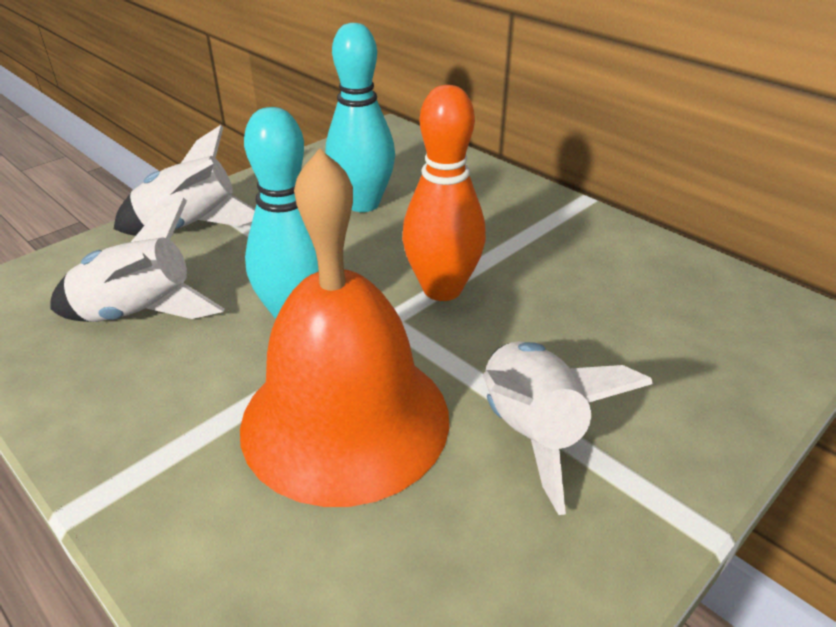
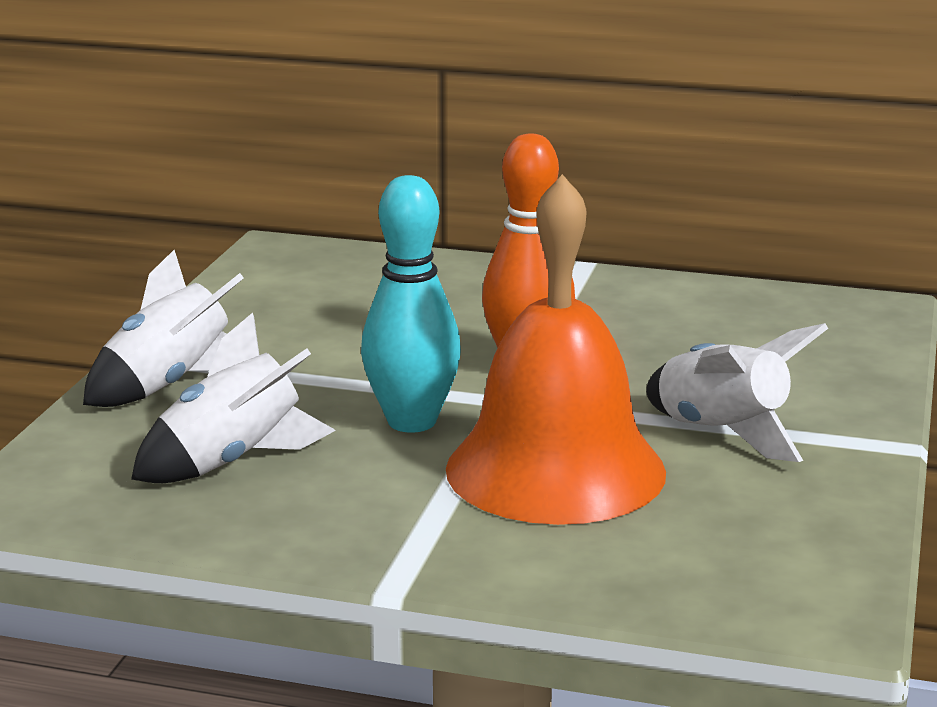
camera: 30 degrees left, 15 degrees down
turquoise bowling pin [326,23,395,212] -> none

